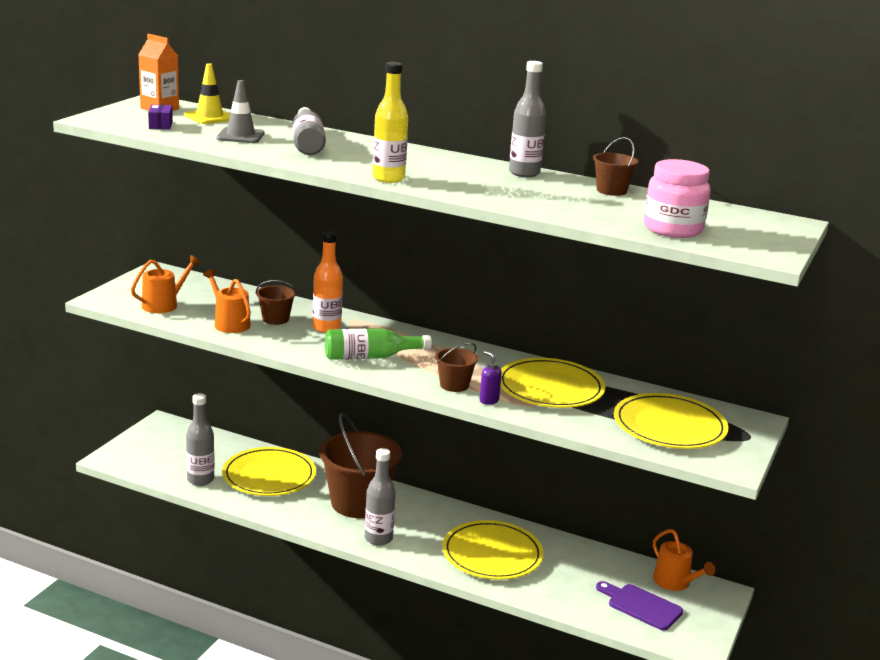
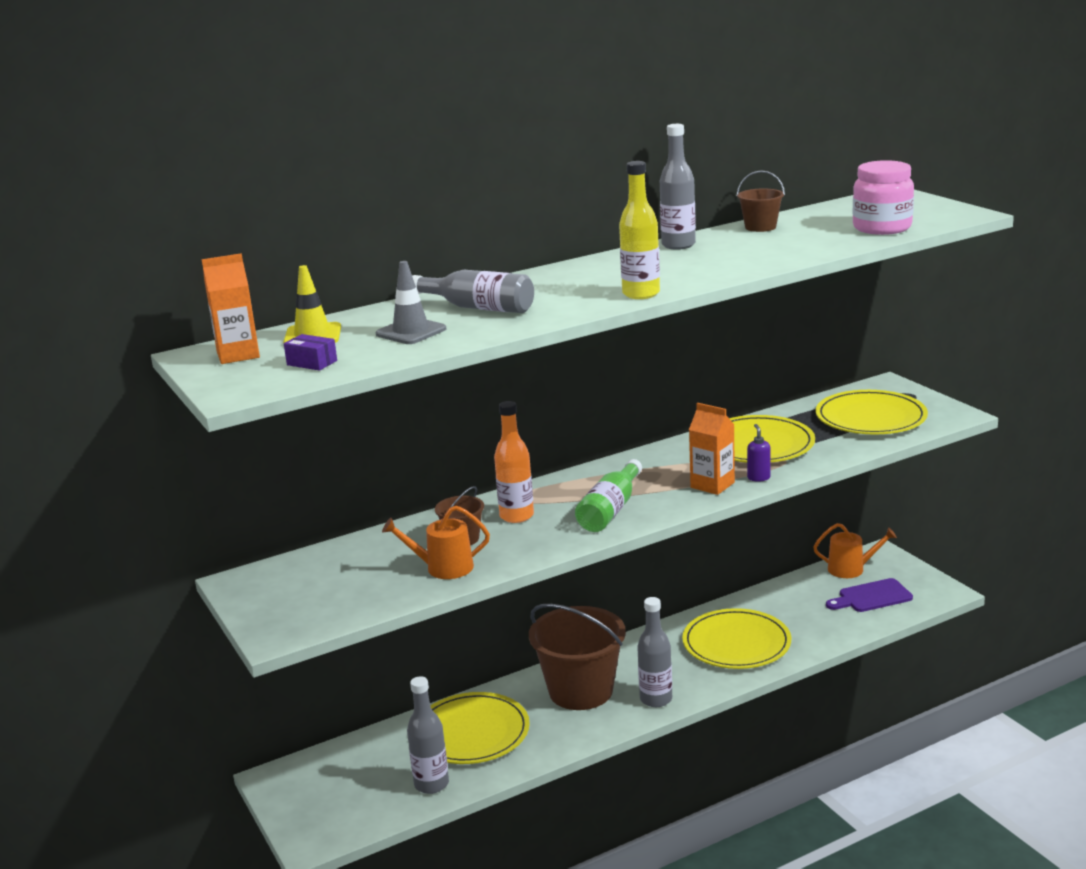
camera: 50 degrees left, 0 degrees up
orange watering can [131,255,200,313] -> none
brown bucket [435,343,478,392] -> orange carton [689,403,735,495]
purple soap dispenser [480,351,502,405] -> purple soap dispenser turned 90 degrees clockwise [747,424,771,482]

